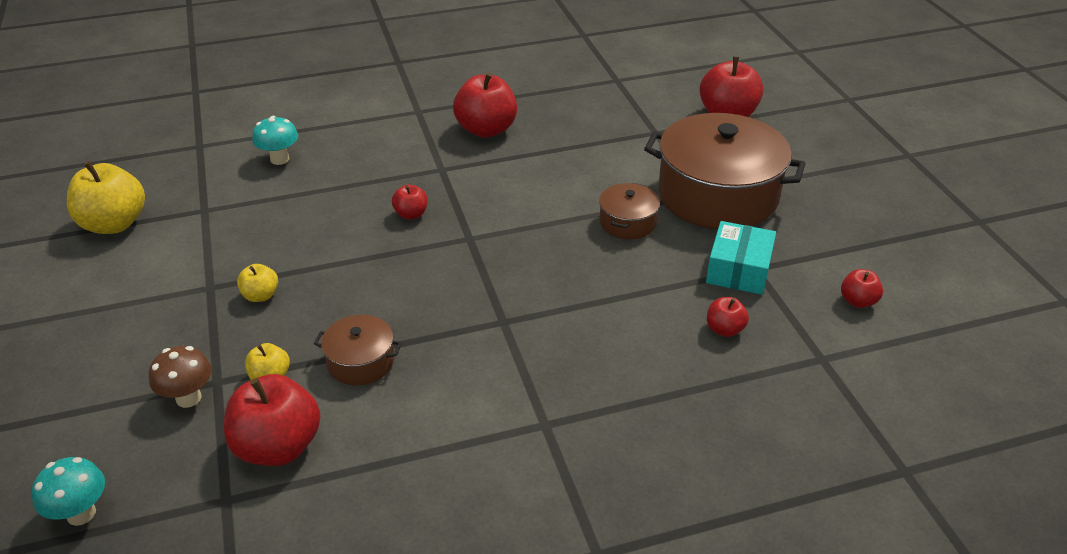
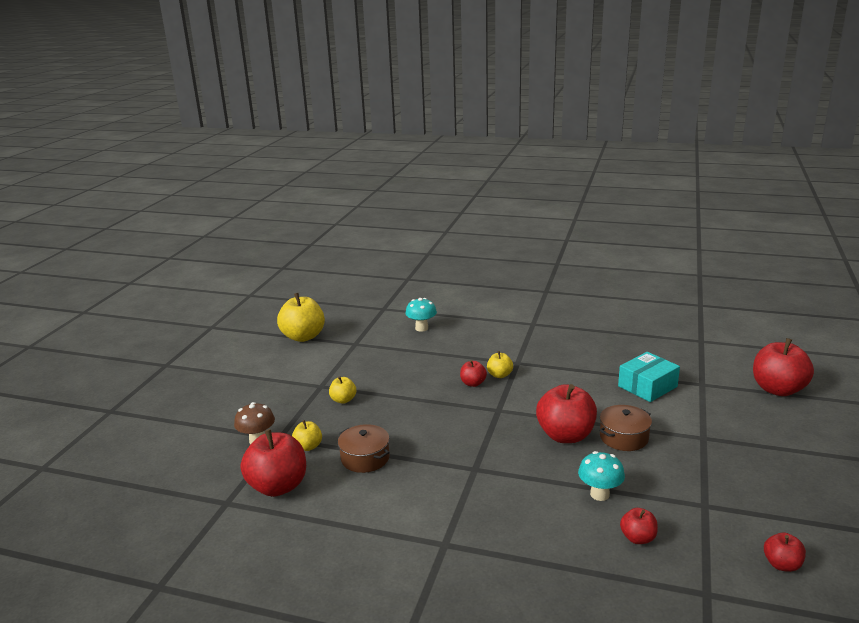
camera: 35 degrees right, 15 degrees down
turquoise mushroom [32,457,105,526] -> turquoise mushroom moved to [578,451,625,501]
red apple [453,72,517,138] -> red apple moved to [536,384,597,443]
brown pot [644,113,806,230] -> none
turquoise box [706,221,776,295] -> turquoise box moved to [618,352,680,402]
none -> yellow apple [487,351,513,378]

